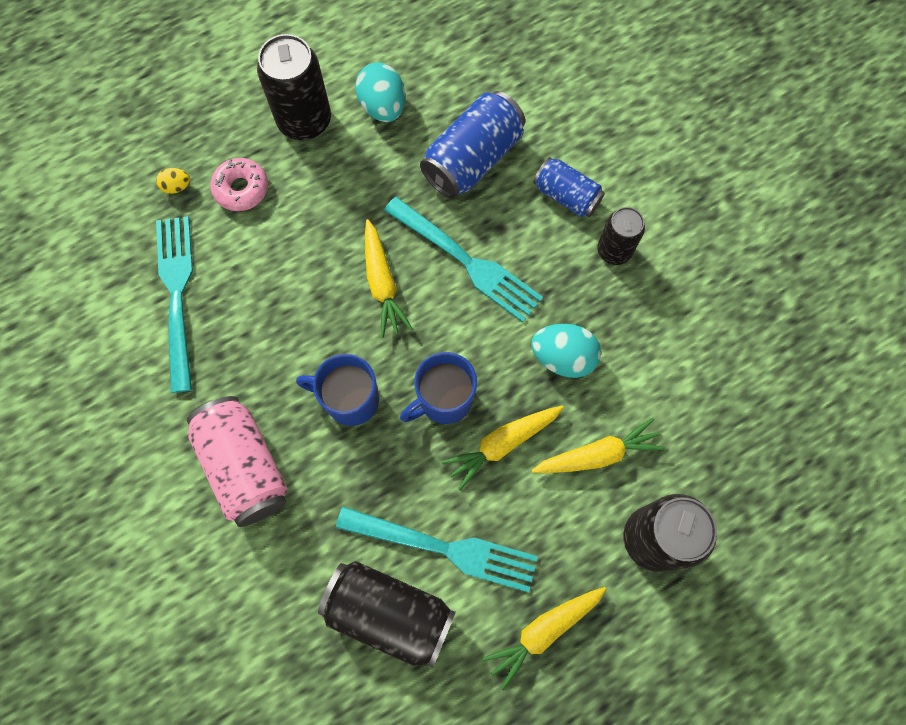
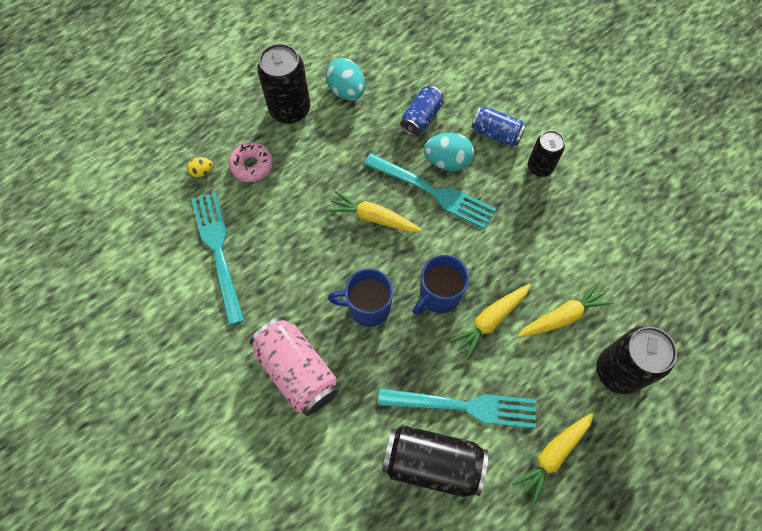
camera: 10 degrees left, 5 degrees down
yellow carrot [365,219,413,338] -> yellow carrot turned 135 degrees clockwise [327,191,422,232]
blue can [420,91,525,199] -> blue can [400,85,444,136], size x0.62
turquoise egg [531,324,601,378] -> turquoise egg moved to [424,133,474,171]

